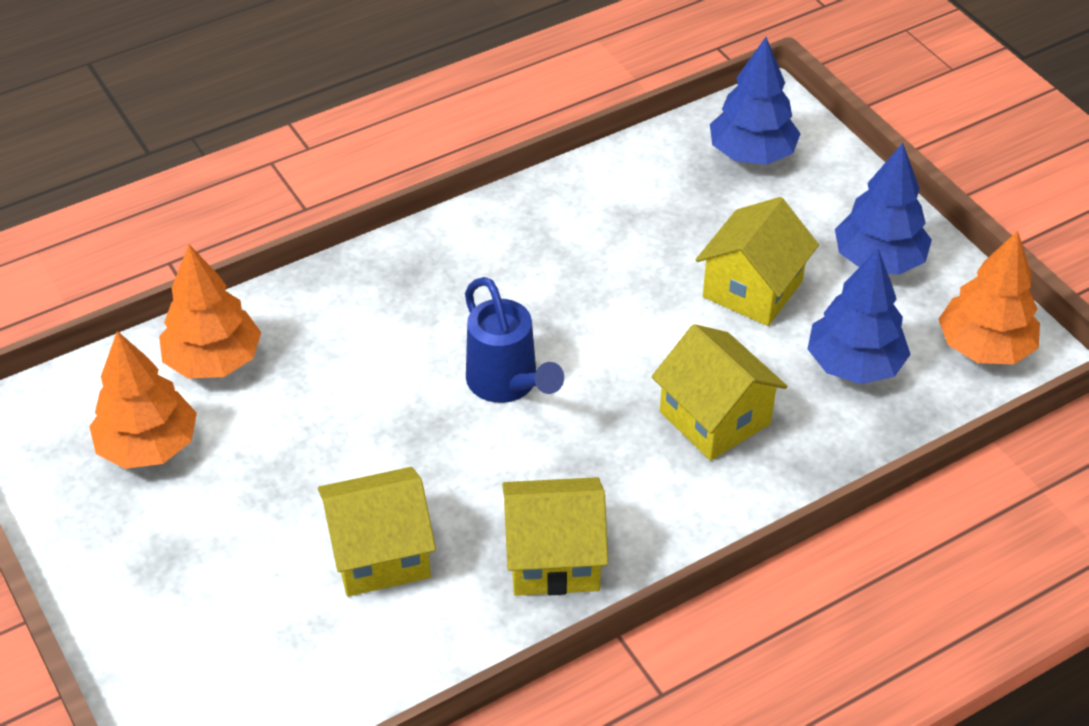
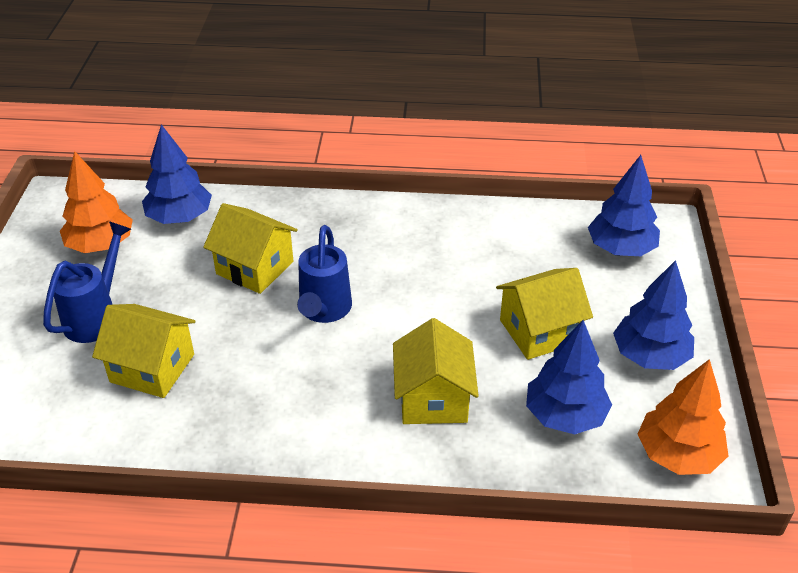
camera: 35 degrees right, 5 degrees down
orange tree [159,245,261,379] -> blue tree [142,124,212,224]
yellow house [502,477,608,596] -> yellow house moved to [203,203,298,294]
none -> blue watering can [43,221,131,343]

